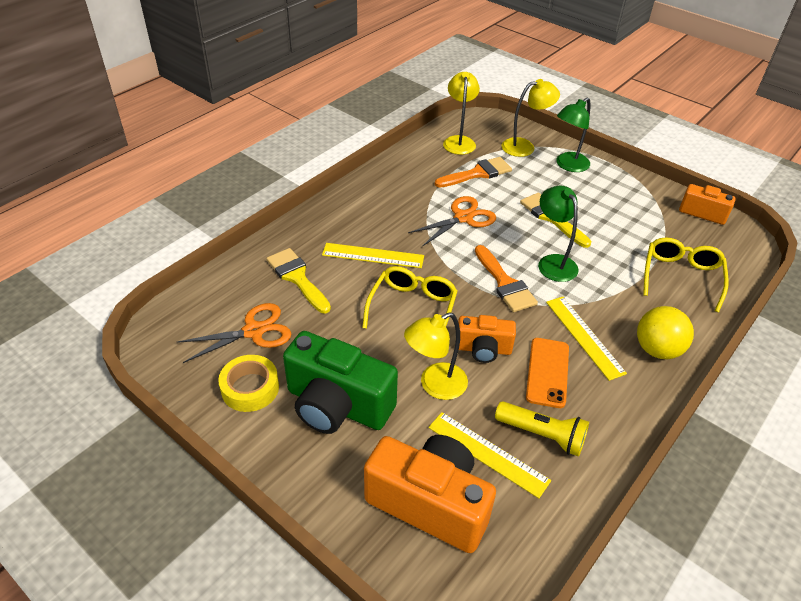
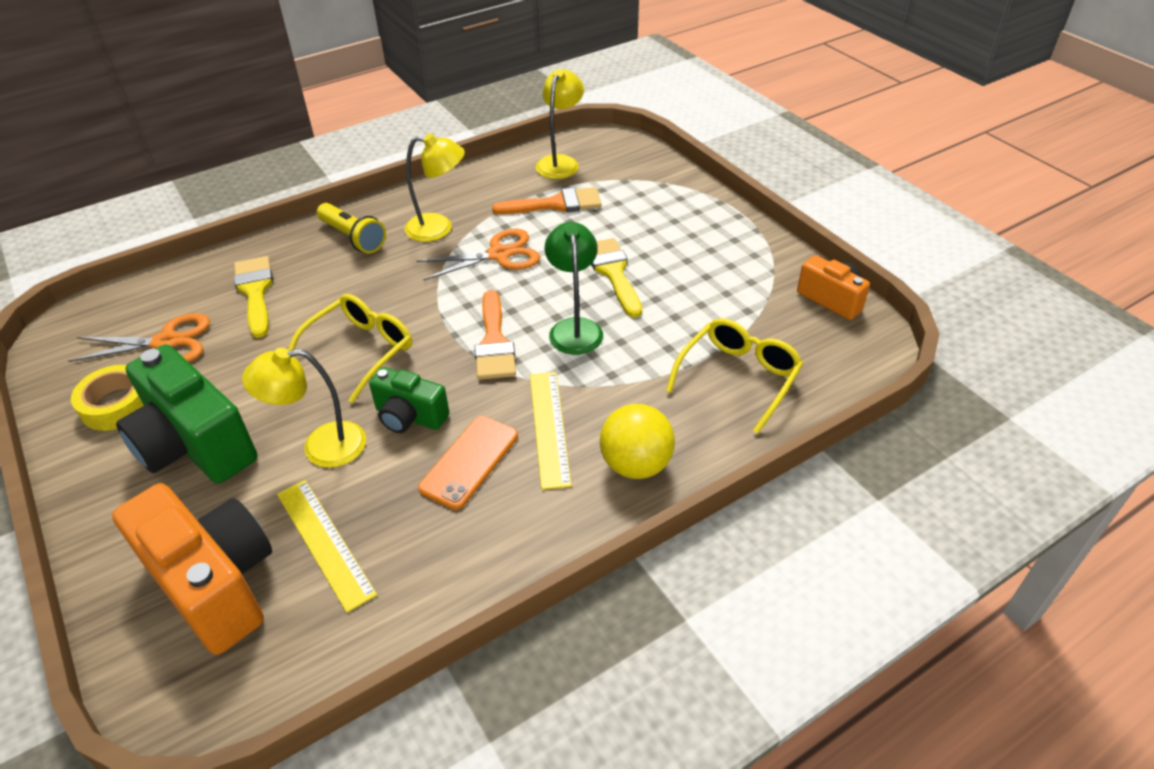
camera: 20 degrees right, 0 degrees up
yellow ruler [322,243,424,268] -> none
orange camera [458,315,516,363] -> green camera [369,367,449,433]
yellow flashlight [495,401,589,457] -> yellow flashlight moved to [317,203,386,254]
yellow lamp [501,79,560,157] -> yellow lamp moved to [404,134,465,242]
green lamp [556,97,590,172] -> none

